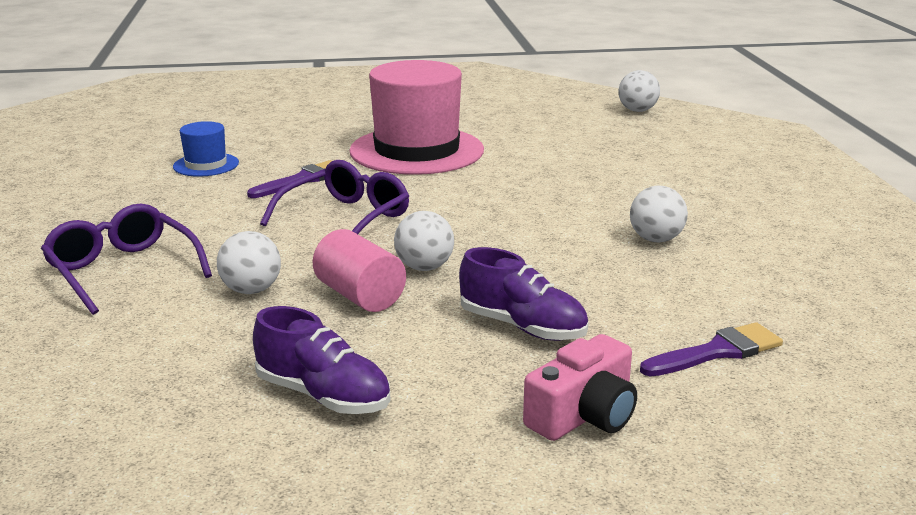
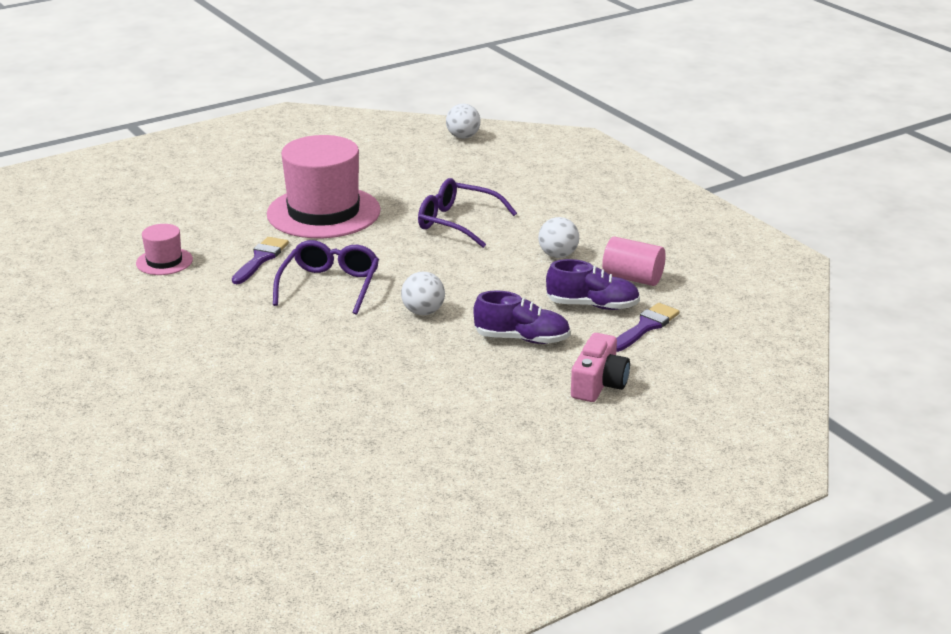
camera: 25 degrees left, 5 degrees up
purple glasses [41,204,212,315] -> purple glasses moved to [418,178,517,248]
blue hat [173,121,239,177] -> pink hat [136,224,193,275]
white ball [217,231,281,294] -> none
purple shoe [253,306,390,414] -> purple shoe moved to [546,259,640,310]
pink cylinder [313,229,406,312] -> pink cylinder moved to [602,237,666,286]

